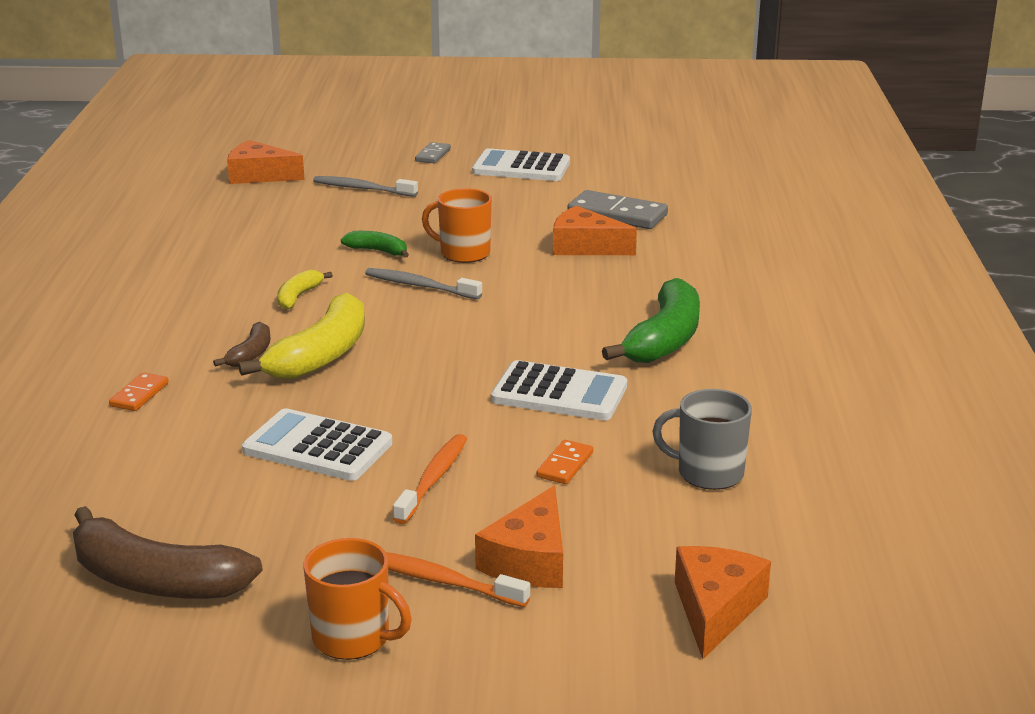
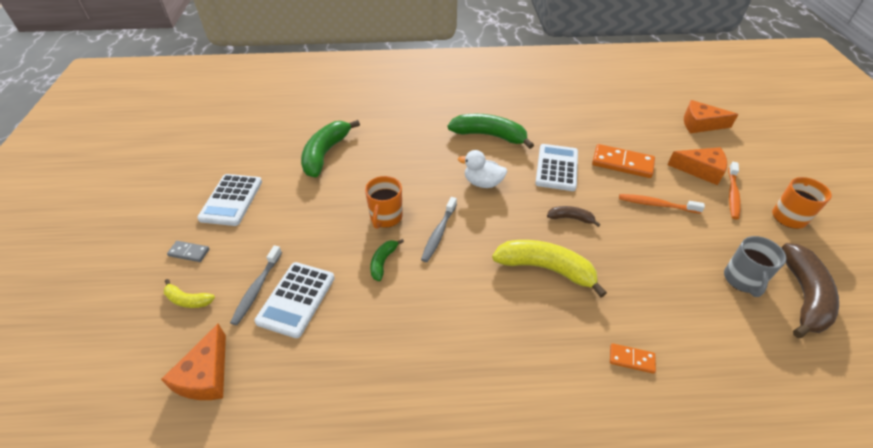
camera: 95 degrees left, 20 degrees up
brown banana [213,322,271,367] -> brown banana moved to [547,206,600,227]
white calculator [242,408,392,481] -> white calculator moved to [254,262,335,338]
yellow banana [277,270,333,310] -> yellow banana moved to [164,279,215,308]
orange domino [537,440,593,484] -> orange domino [592,144,655,178], size x1.87
orange cheese [553,206,637,255] -> none
grey domino [567,190,668,229] -> green banana [301,120,360,177]
grey mug [653,389,752,490] -> grey mug moved to [724,236,786,297]
none -> white duck [458,150,507,188]

